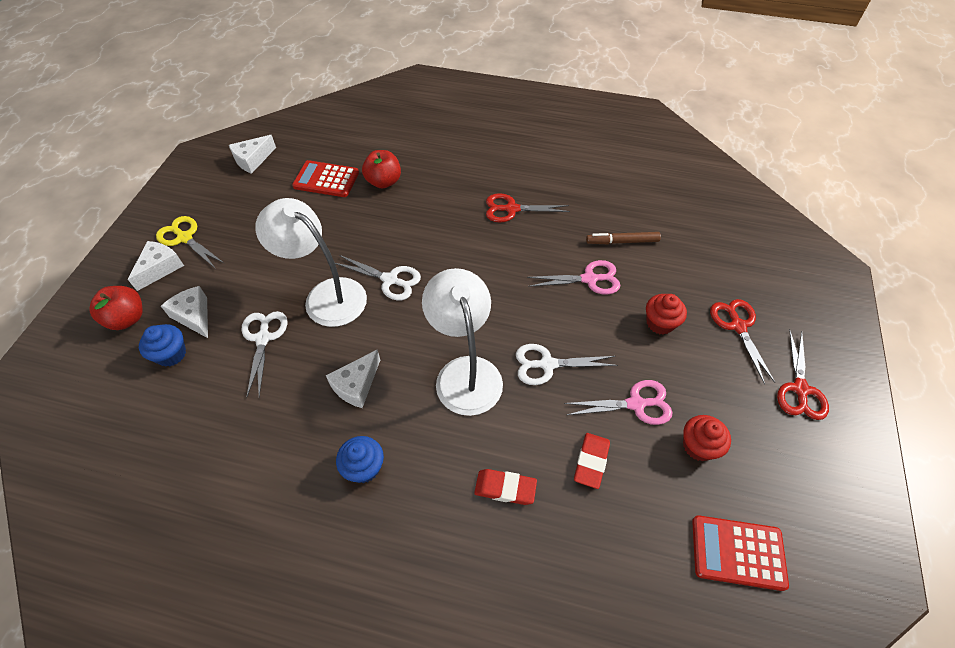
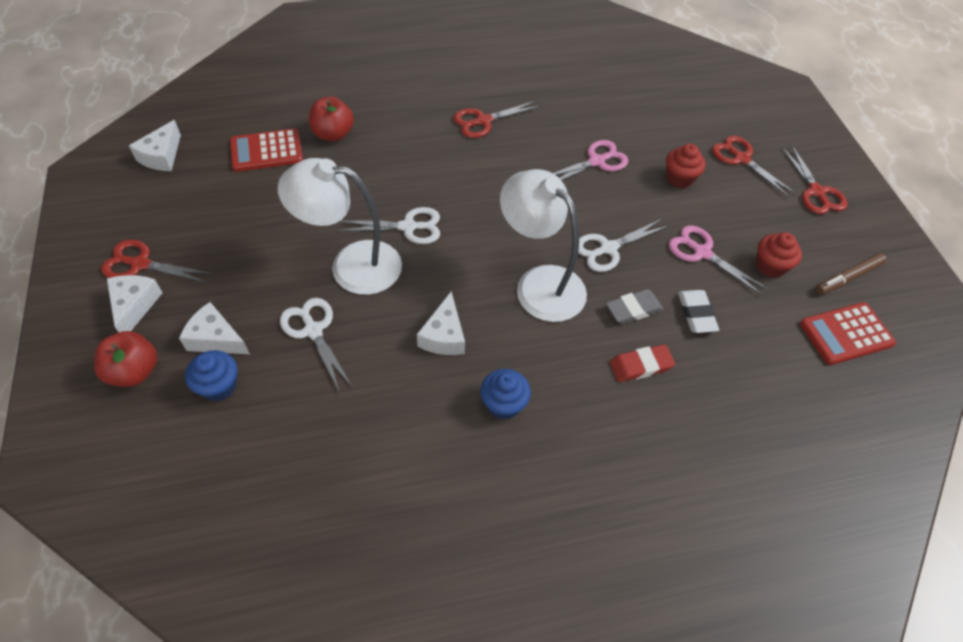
camera: 30 degrees left, 0 degrees up
yellow scissors [156,216,225,269] -> red scissors [101,240,213,283]
pink scissors [564,380,672,425] -> pink scissors turned 105 degrees counterclockwise [669,225,768,295]
red eraser [574,433,610,489] -> white eraser [678,290,719,333]
brown marker [586,232,661,244] -> brown marker moved to [816,253,887,295]
none -> grey eraser [606,289,664,324]

